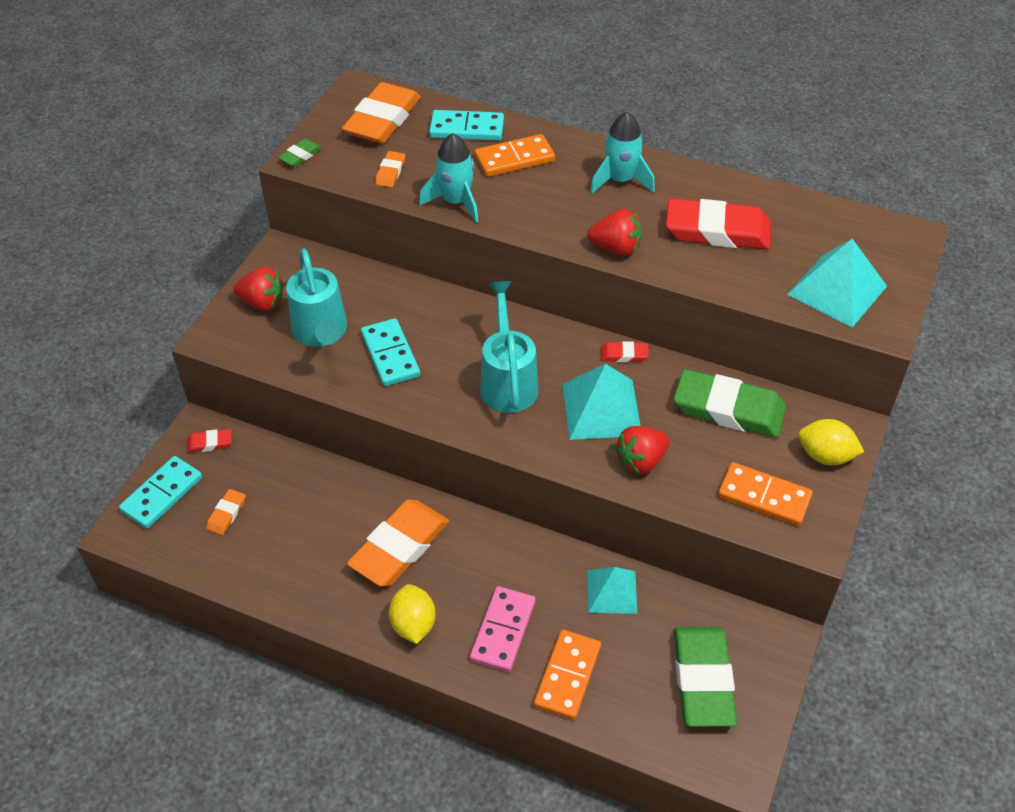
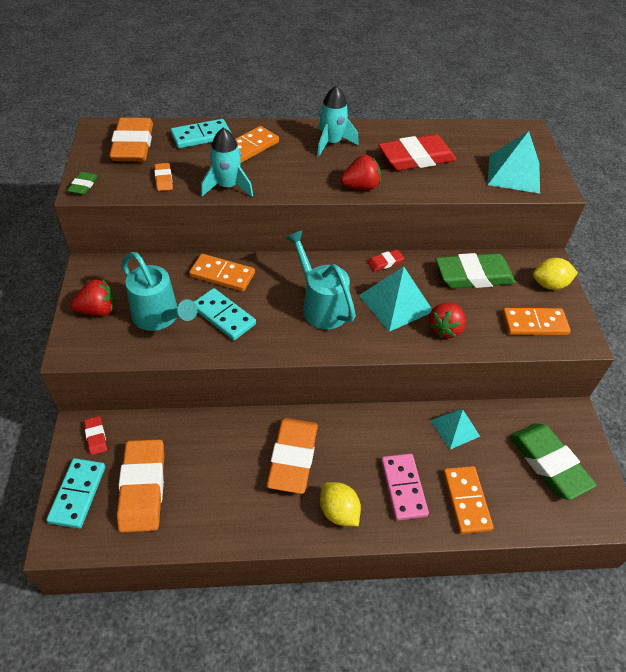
camera: 30 degrees left, 0 degrees up
red eraser [187,429,232,453] -> red eraser turned 75 degrees counterclockwise [84,416,107,455]
orange eraser [206,489,246,535] -> orange eraser [117,439,164,533], size x2.23
none -> orange domino [189,254,255,292]

